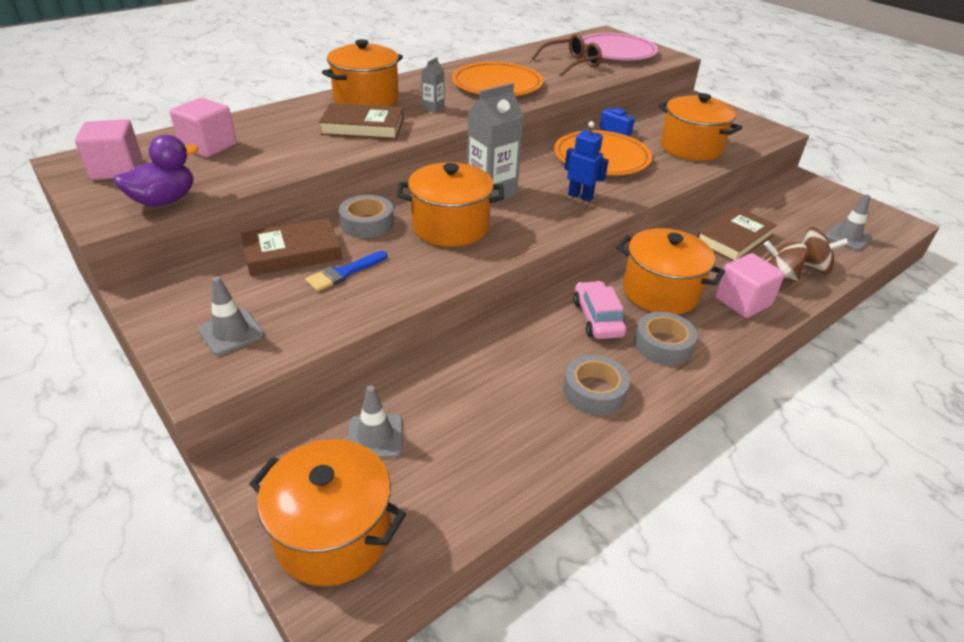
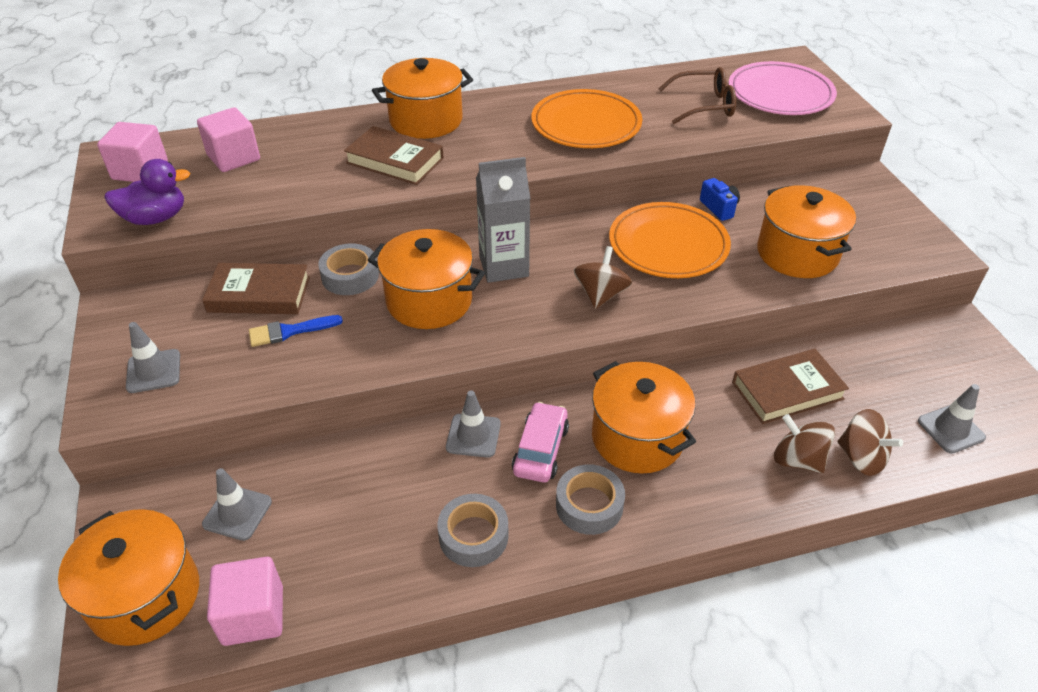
camera: 25 degrees right, 5 degrees up
grey carton [421,57,444,112] -> none
blue robot [564,121,609,202] -> brown spinning top [574,246,632,309]
pink cube [715,253,785,318] -> pink cube moved to [207,557,283,646]
none -> grey traffic cone [446,390,501,458]

